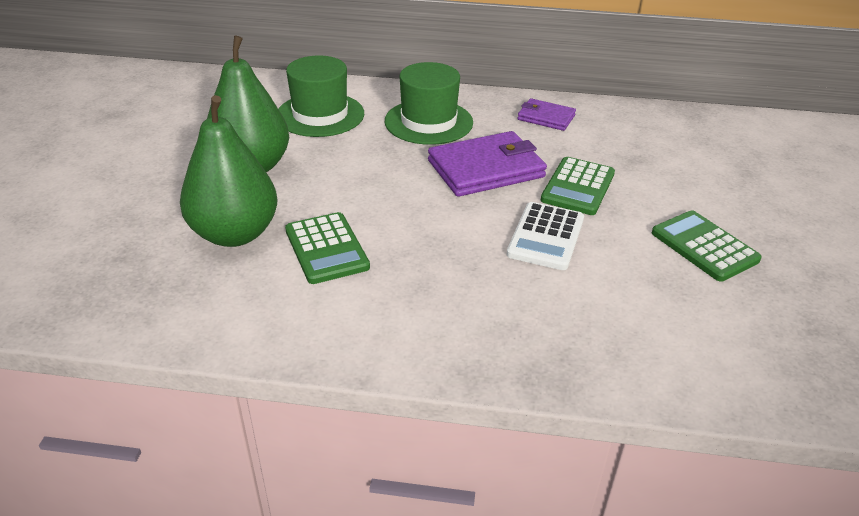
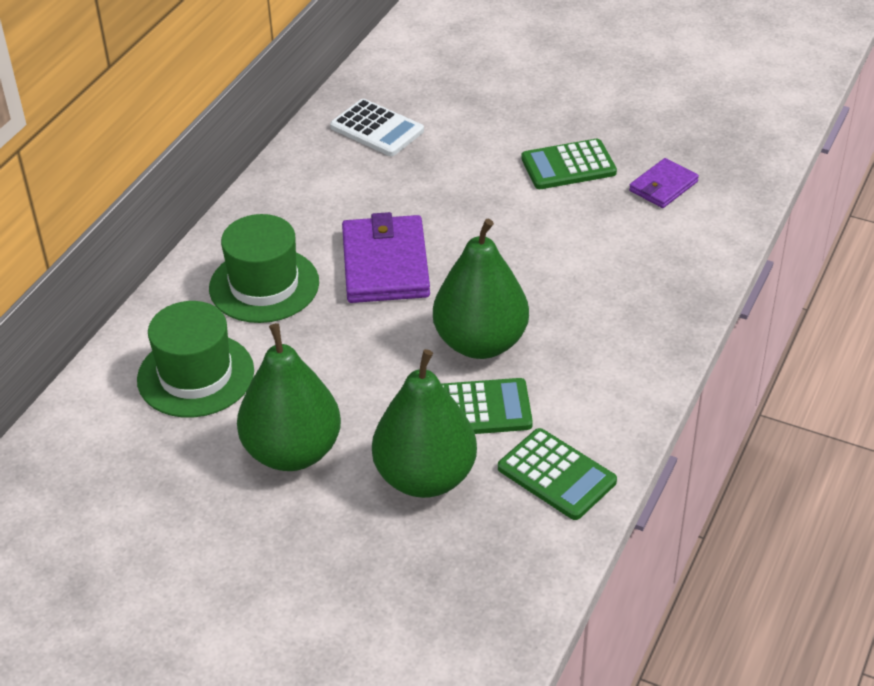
camera: 70 degrees left, 5 degrees up
white calculator [507,202,584,270] -> white calculator moved to [330,99,424,156]
purple wallet [518,98,576,131] -> purple wallet moved to [629,158,699,208]
green calculator [541,157,615,215] -> green calculator moved to [498,428,617,520]
none -> green pear [433,219,529,359]

